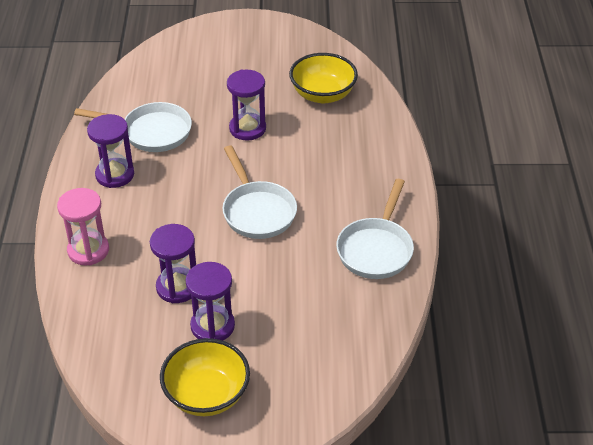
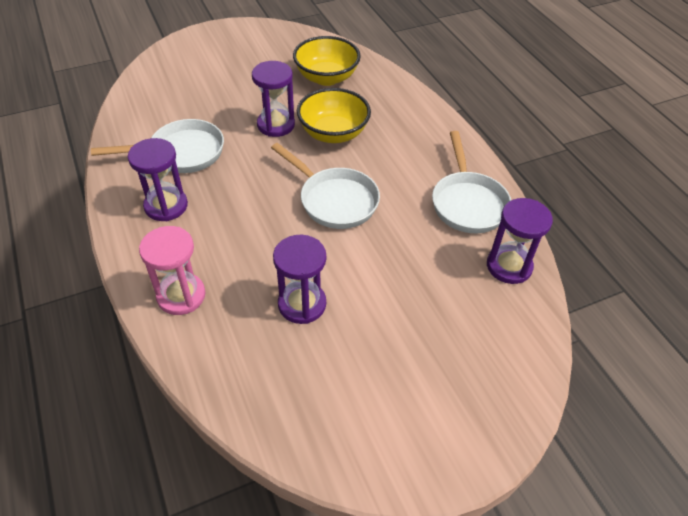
camera: 25 degrees left, 5 degrees up
yellow bowl [160,338,250,416] -> yellow bowl moved to [297,88,371,143]
purple hourglass [186,262,235,340] -> purple hourglass moved to [487,198,553,284]

